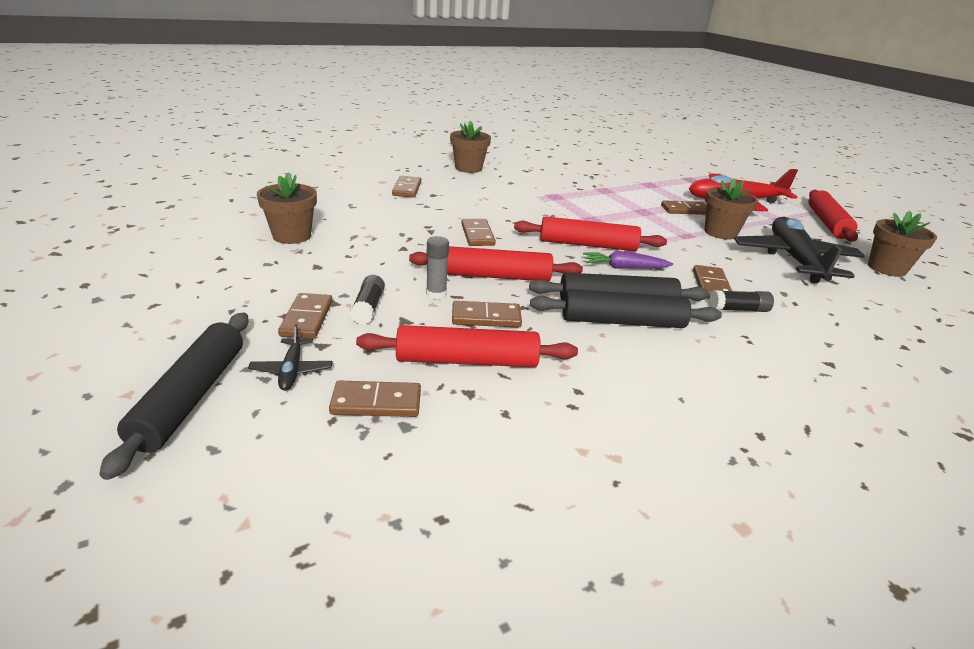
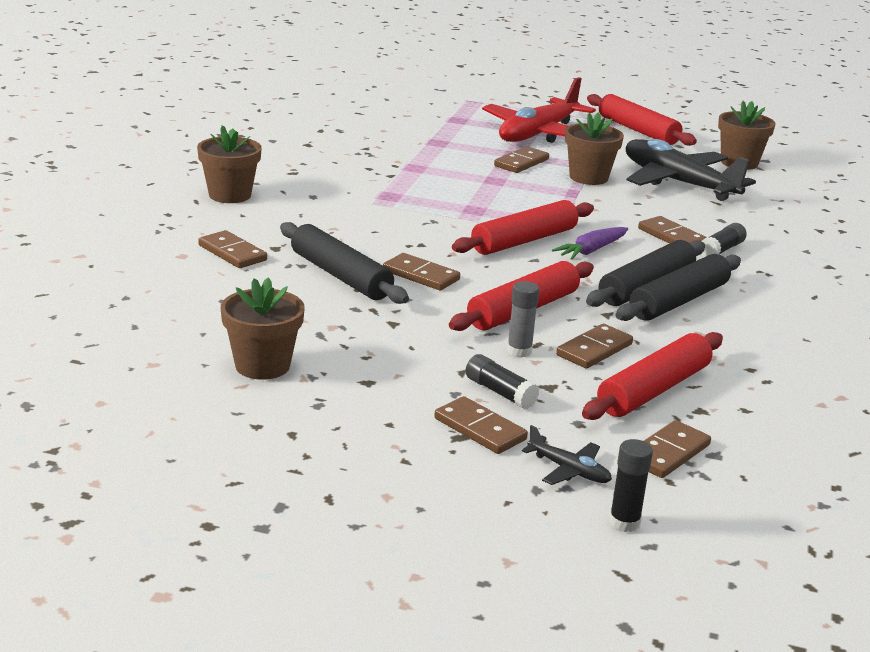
camera: 45 degrees left, 5 degrees down
black rolling pin [99,313,249,480] -> black rolling pin moved to [280,222,409,304]
none -> black glue stick [609,439,653,532]

